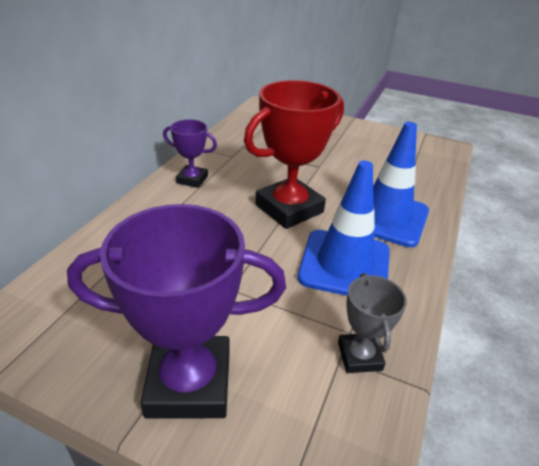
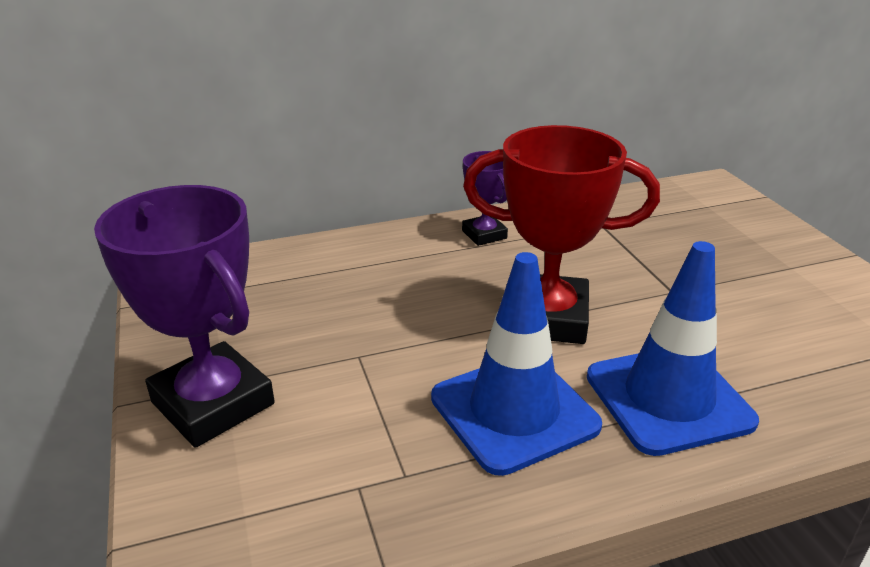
camera: 50 degrees right, 5 degrees down
grey trophy [338,273,407,373] -> none

